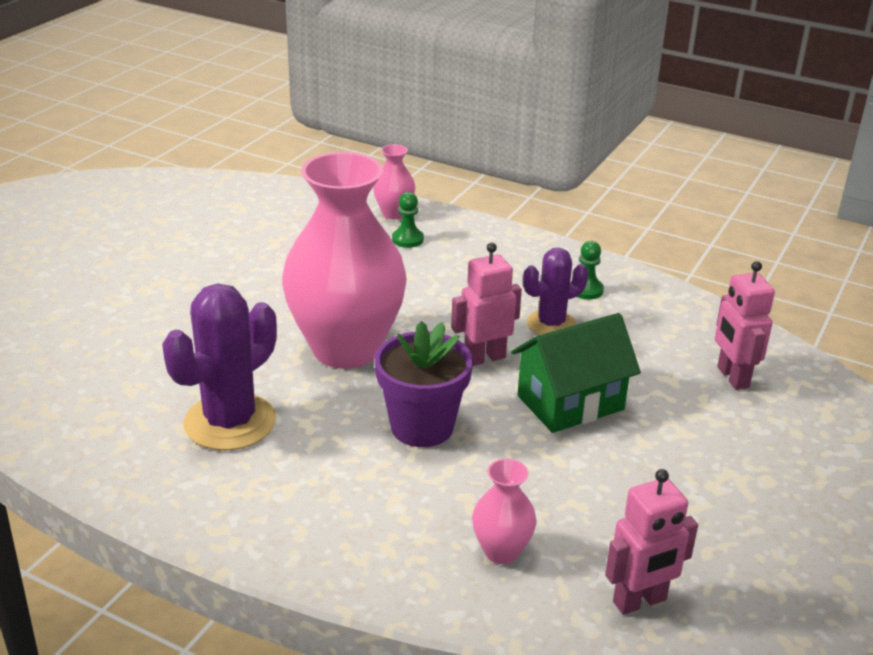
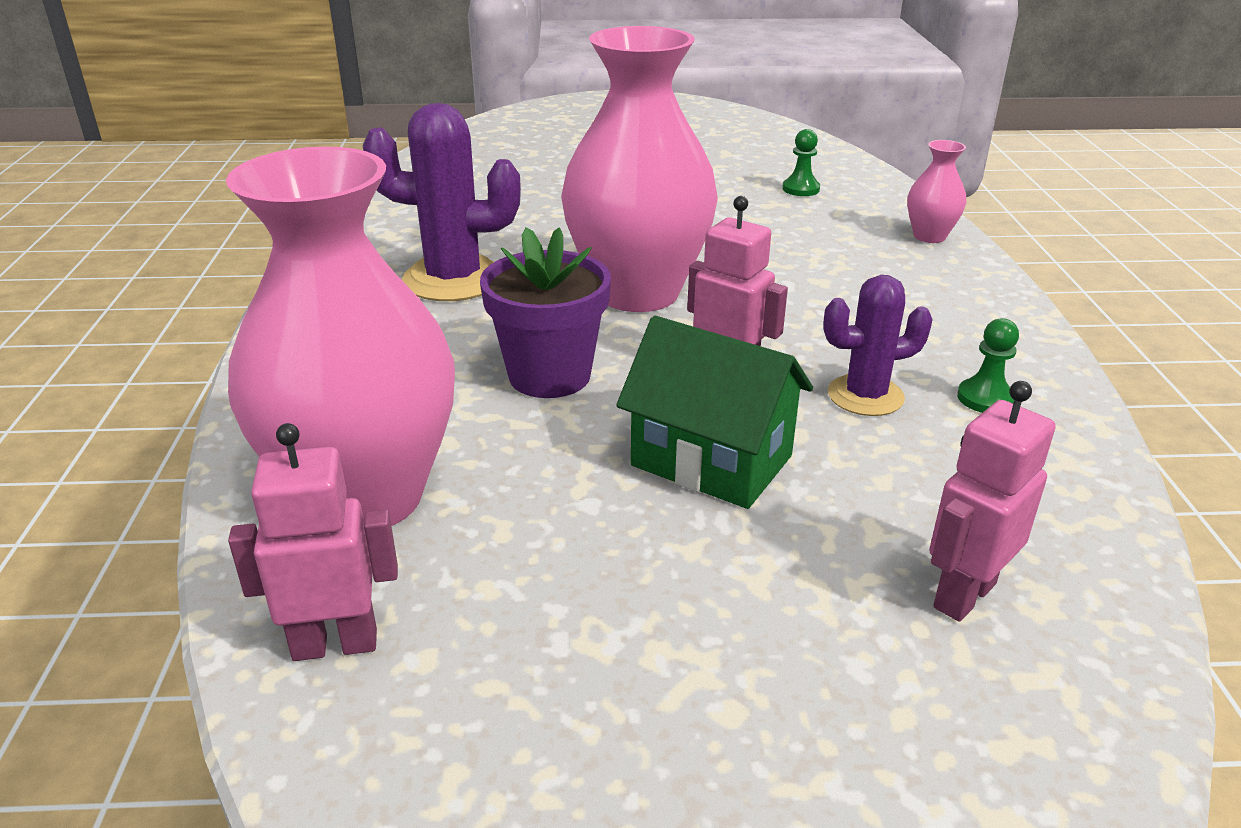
camera: 60 degrees right, 0 degrees up
green pawn [392,192,424,248] -> green pawn moved to [782,129,820,196]
pink vase [472,459,537,564] -> pink vase [226,147,455,526], size x2.36
purple cactus [523,248,588,335] -> purple cactus turned 45 degrees counterclockwise [823,275,933,416]
pink robot [605,469,698,615] -> pink robot turned 135 degrees clockwise [228,423,398,661]

